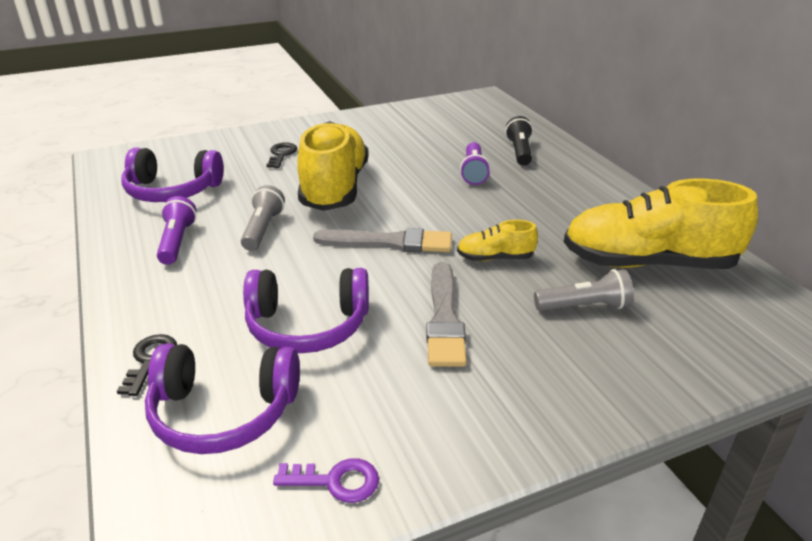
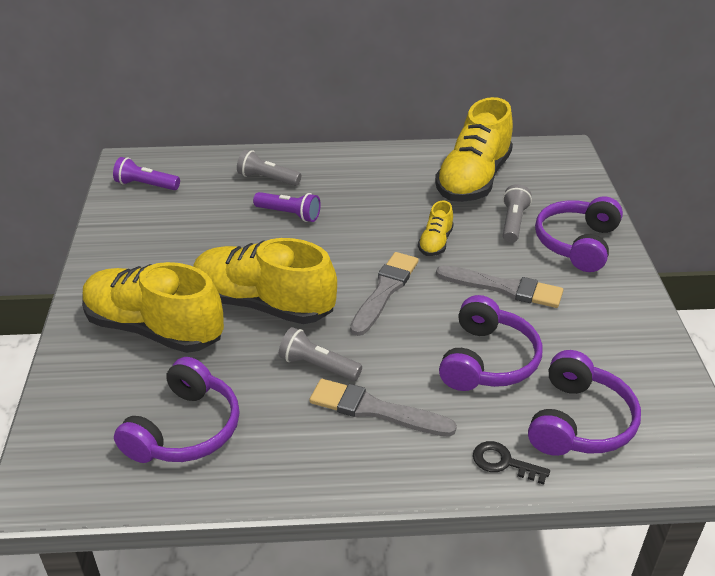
camera: 70 degrees left, 5 degrees up
purple flashlight [157,196,197,265] -> purple flashlight moved to [113,157,180,190]
black key [267,142,298,168] -> yellow shoe [82,262,224,353]
purple key [273,458,379,503] -> none
black flashlight [505,116,533,166] -> grey flashlight [237,149,301,186]
none -> grey brush [309,379,457,437]
none -> purple headphones [535,196,623,272]

